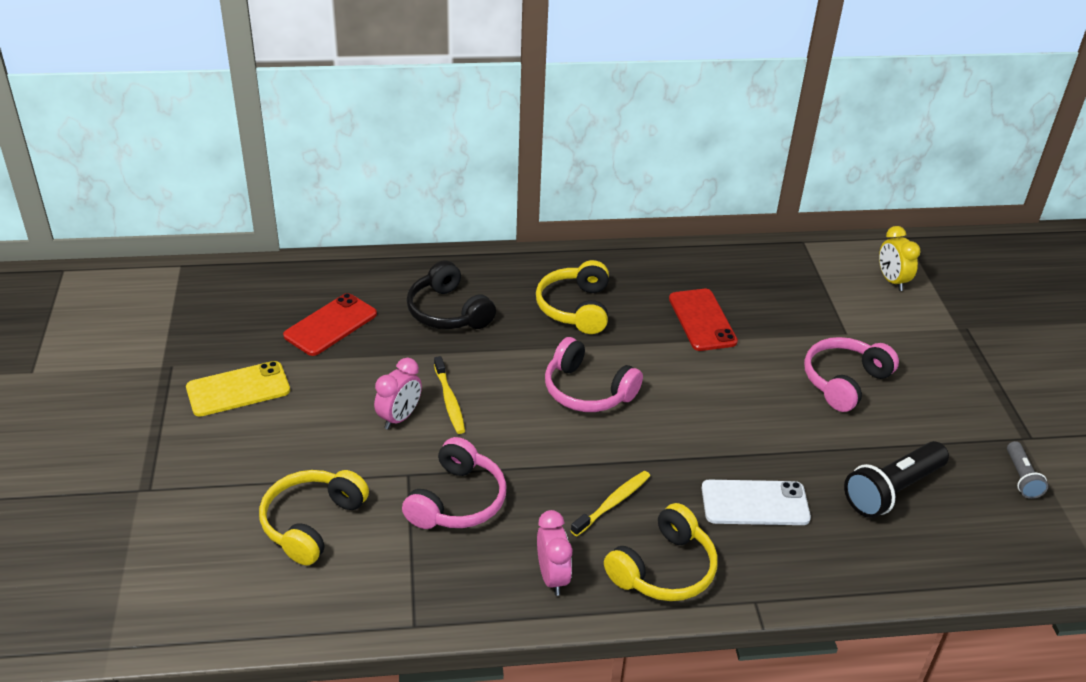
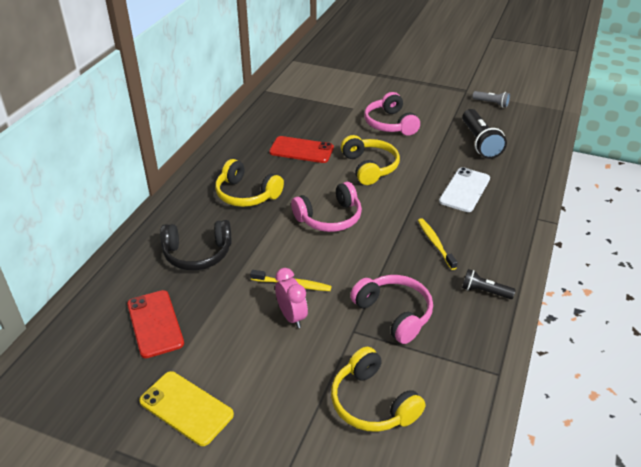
camera: 60 degrees left, 0 degrees up
yellow phone [186,361,290,417] -> yellow phone turned 60 degrees counterclockwise [139,371,234,446]
pink clock [537,510,572,596] -> black flashlight [462,269,516,299]
yellow headphones [604,503,718,601] -> yellow headphones moved to [341,135,400,185]
yellow clock [879,226,921,291] -> none

